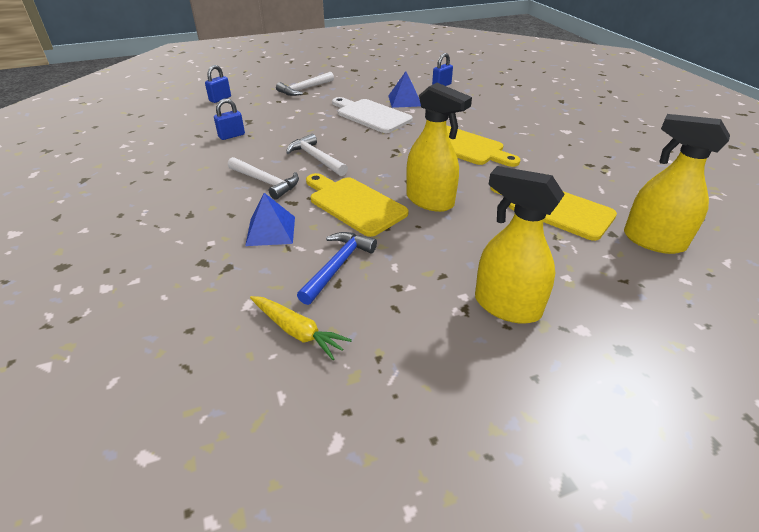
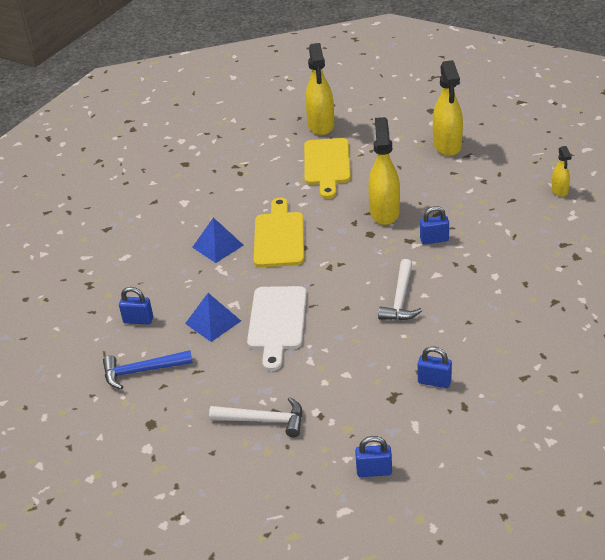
camera: 125 degrees left, 0 degrees up
white hammer [228,157,299,200] -> none
blue pyramid [245,193,295,246] -> blue pyramid moved to [192,217,244,263]
yellow carrot [250,296,352,360] -> yellow spray bottle [552,146,572,197]
blue hammer [297,232,377,305] -> blue hammer moved to [103,350,193,389]
yellow cutting board [306,173,409,237] -> blue padlock [420,206,449,244]

